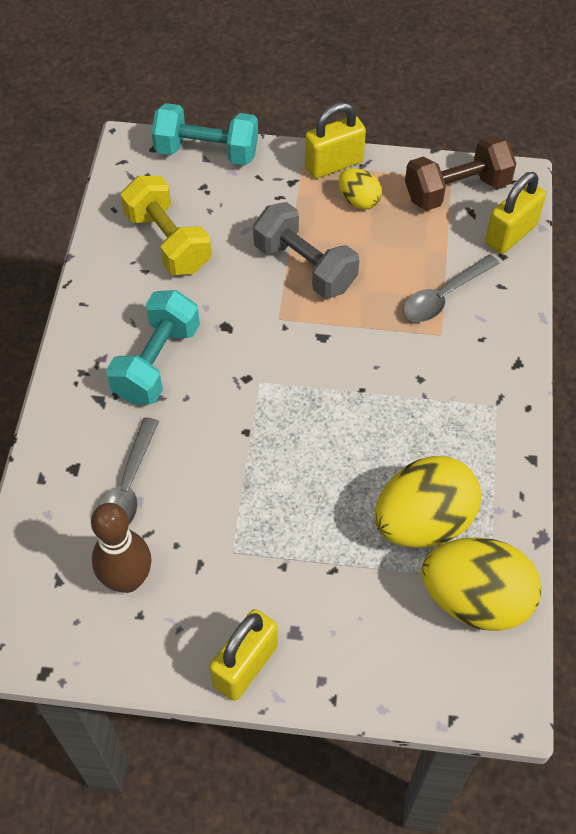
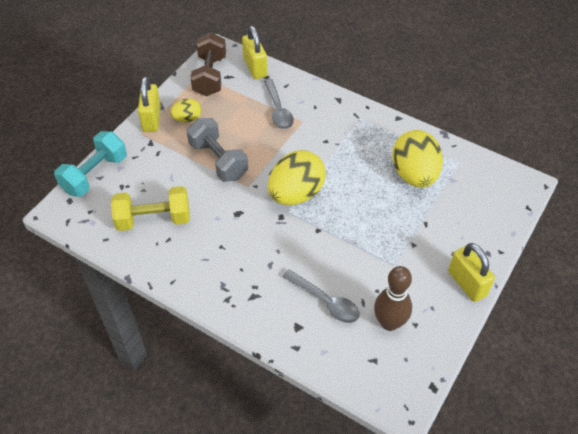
camera: 65 degrees left, 5 degrees down
turquoise dumbbell [106,290,200,404] -> none
grey dumbbell [253,202,359,299] -> grey dumbbell turned 75 degrees clockwise [187,118,248,182]
yellow egg [421,537,542,631] -> yellow egg moved to [268,150,326,205]

